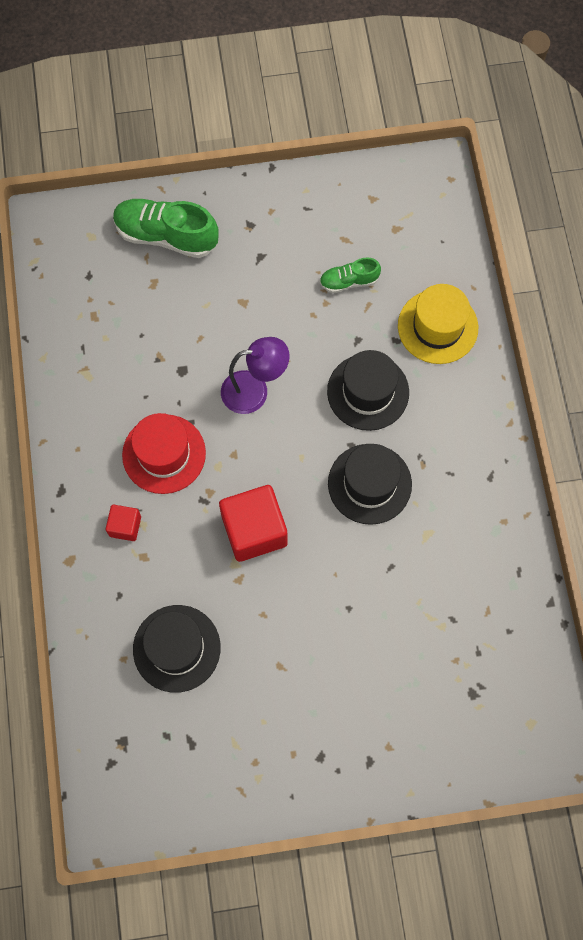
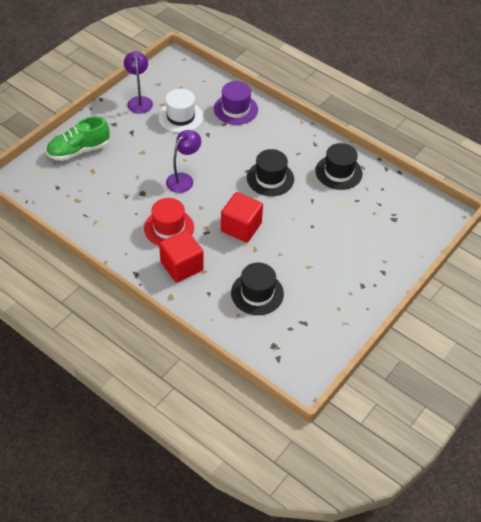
camera: 45 degrees left, 20 degrees down
red cube [106,505,141,541] -> red cube [159,230,204,283], size x1.94
green shoe [320,257,381,293] -> white hat [158,88,203,133]
black hat [327,350,409,431] -> black hat moved to [315,143,363,190]
yellow hat [398,284,478,364] -> purple hat [214,81,258,125]
none -> purple lamp [124,51,153,114]

